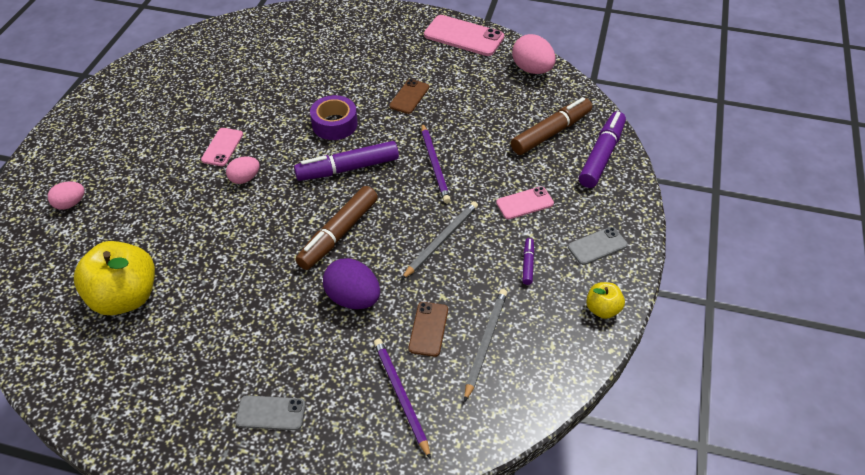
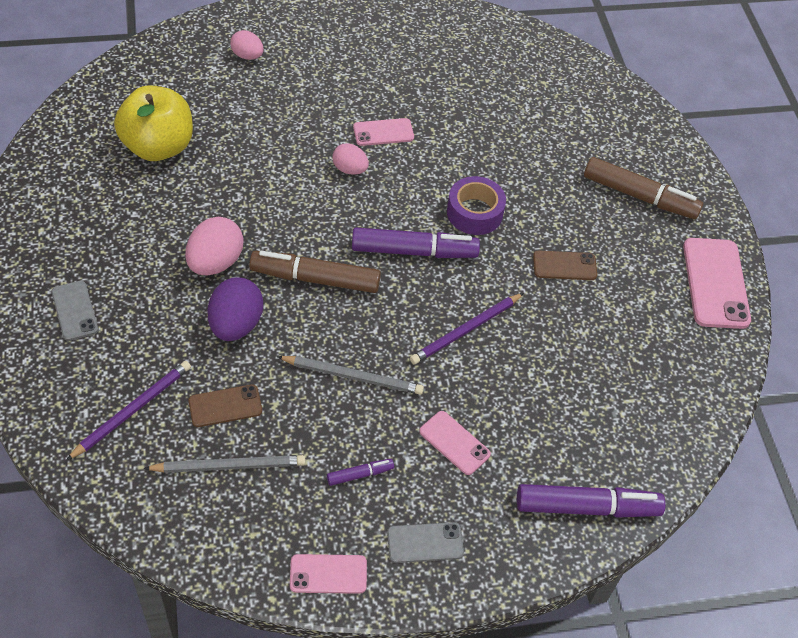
camera: 60 degrees right, 5 degrees up
purple marker [294,141,399,181] -> purple marker turned 135 degrees clockwise [352,228,480,258]
brown marker [511,97,592,155] -> brown marker moved to [584,157,703,219]
pink egg [512,34,556,74] -> pink egg moved to [185,217,244,275]
grey phone [568,227,628,265] -> grey phone turned 45 degrees counterclockwise [387,522,464,563]
yellow apple [586,282,625,319] -> pink phone [290,554,367,594]

